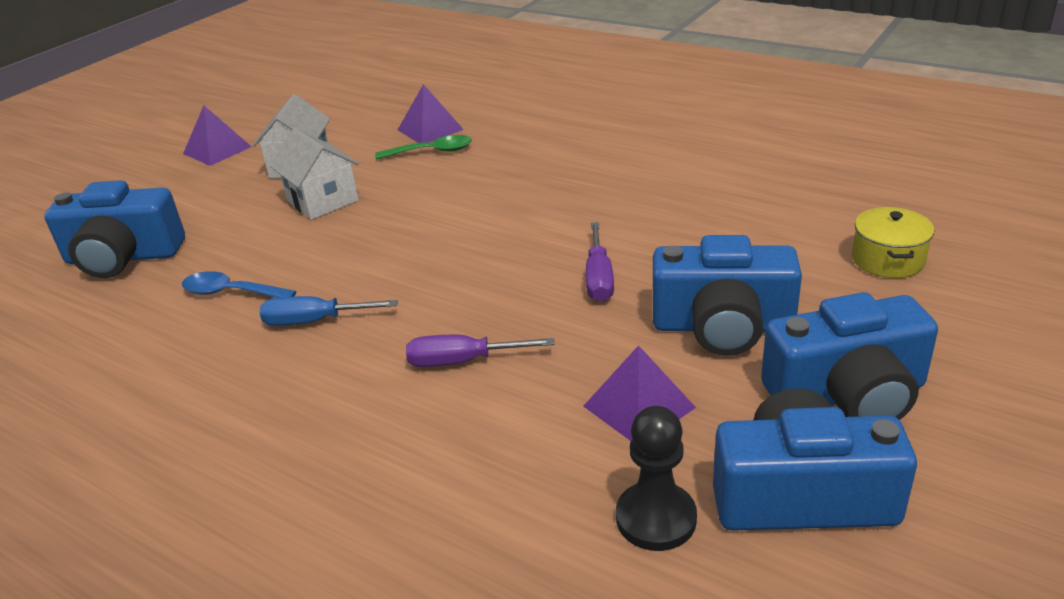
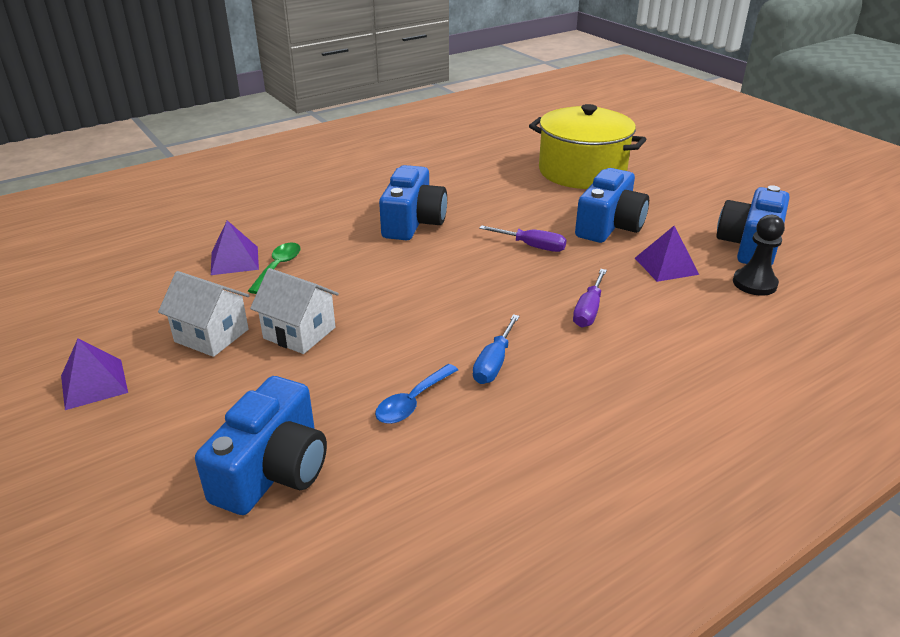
camera: 70 degrees left, 0 degrees up
white house [270,128,359,220] -> white house turned 45 degrees clockwise [250,268,339,354]
blue camera [761,292,938,420] -> blue camera moved to [379,165,447,240]
yellow pot [852,207,934,278] -> yellow pot [529,104,646,189], size x2.23

